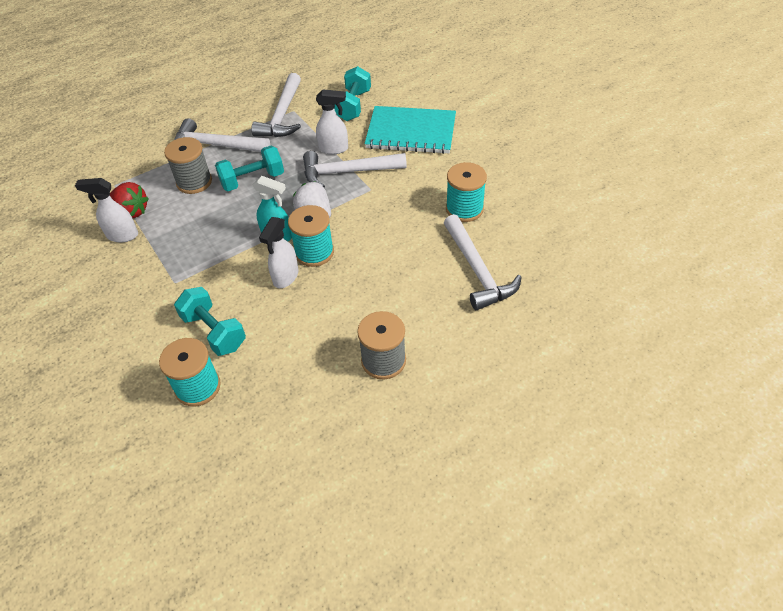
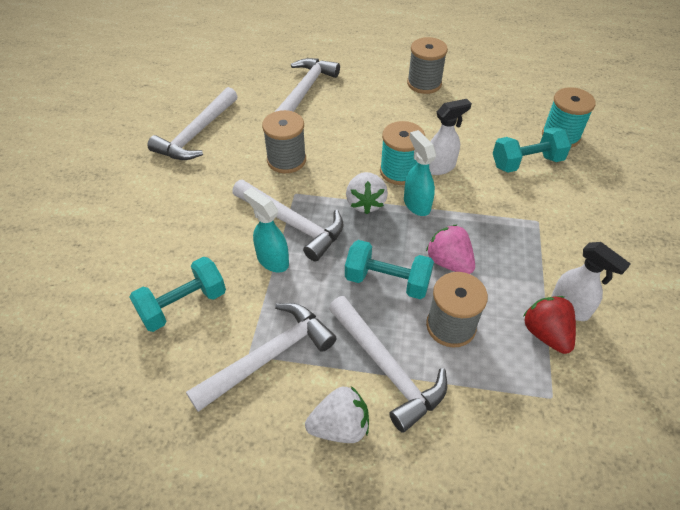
camera: 140 degrees left, 0 degrees up
turquoise dumbbell [174,287,246,356] -> turquoise dumbbell turned 75 degrees clockwise [493,127,572,173]
white spray bottle [316,89,348,154] -> turquoise spray bottle [243,187,289,272]
turquoise notebook [365,106,456,154] -> none
turquoise spool [446,162,487,222] -> none
none -> white hammer [147,87,238,160]
none -> grey spool [262,110,306,173]
none -> white strawberry [305,386,369,443]
none -> pink strawberry [426,224,475,274]

